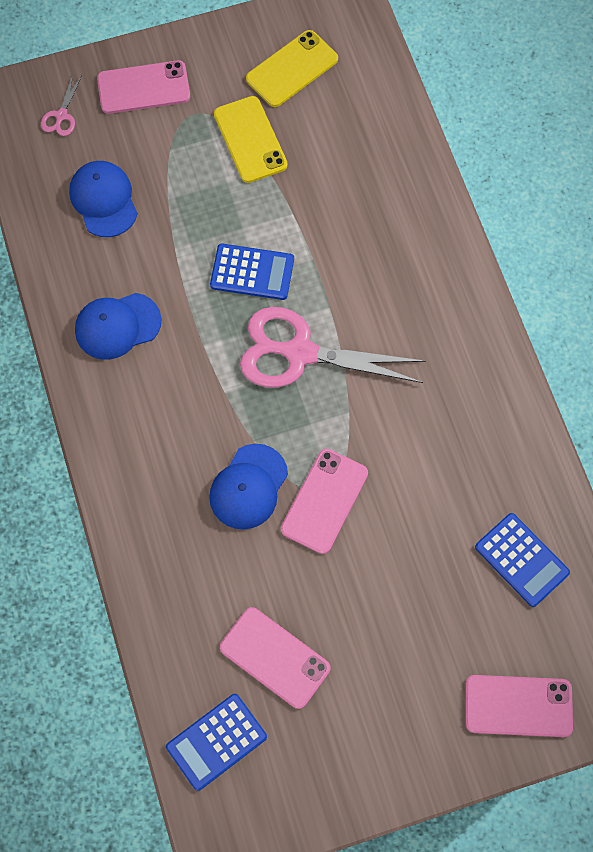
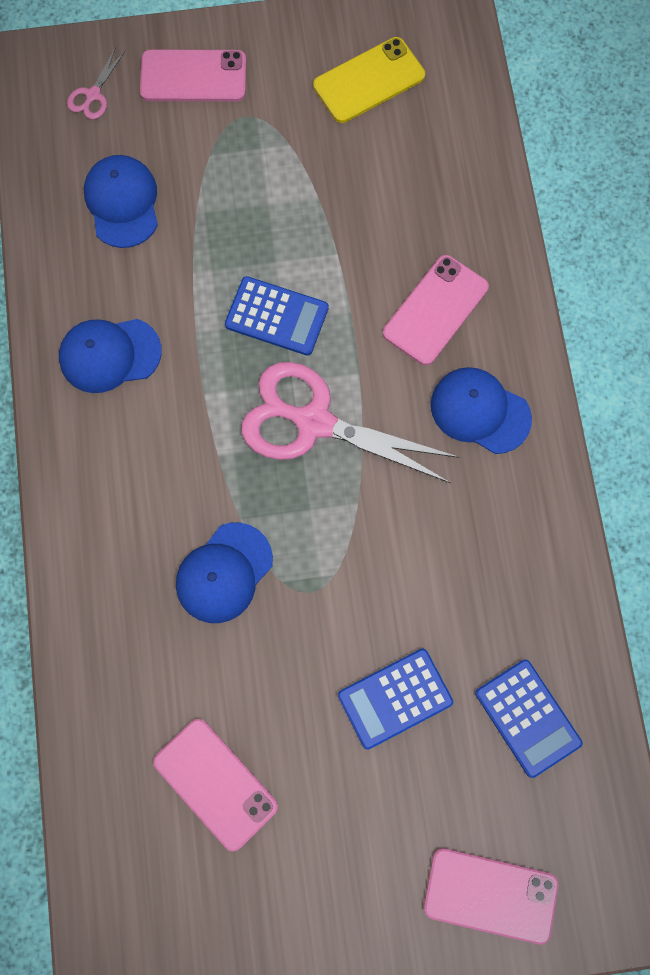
camera: 10 degrees right, 5 degrees up
blue calculator [166,694,267,791] -> blue calculator moved to [338,649,453,750]
yellow phone [214,96,288,183] -> none
pink phone [281,449,368,554] -> pink phone moved to [383,255,489,365]
none -> blue cap [431,367,532,454]

